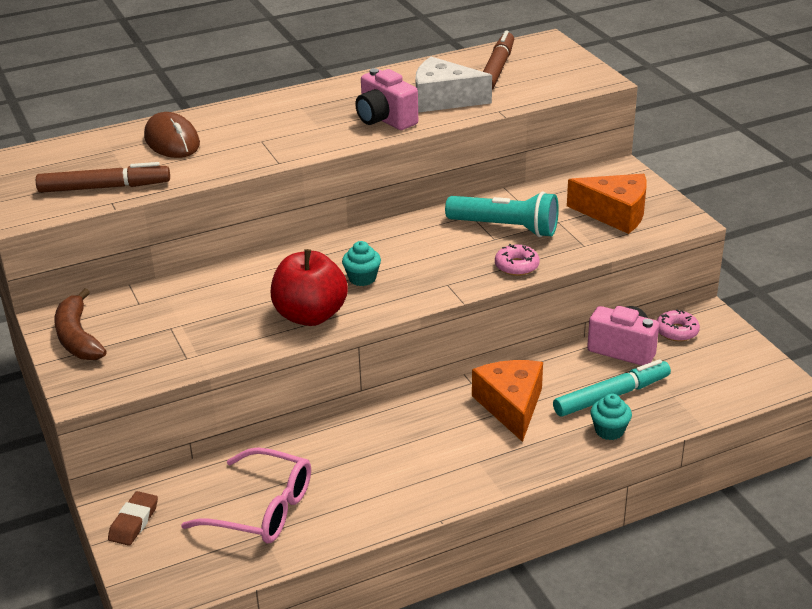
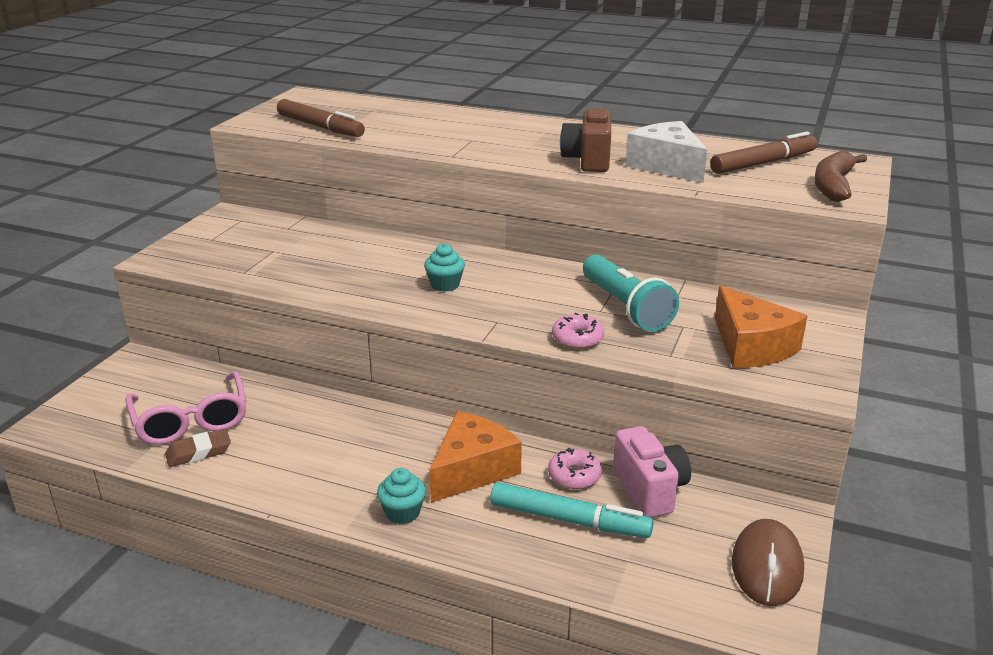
camera: 45 degrees right, 5 degrees down
brown banana [54,288,107,360] -> brown banana moved to [814,151,867,202]
brown eraser [108,491,158,546] -> brown eraser moved to [165,429,231,467]
brown mouse [144,112,200,158] -> brown mouse moved to [732,519,804,606]
red apple [271,249,348,326] -> none
pink camera [355,68,418,130] -> brown camera [560,106,611,172]
turquoise cupcake [590,394,632,440] -> turquoise cupcake moved to [377,468,426,524]
pink donut [657,309,700,341] -> pink donut moved to [548,448,602,489]

